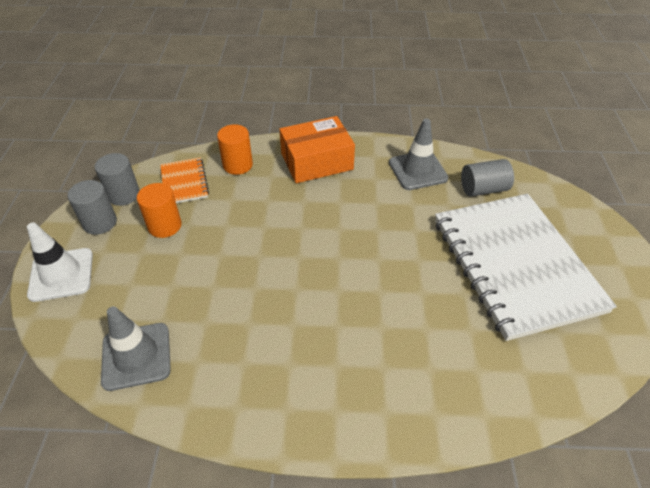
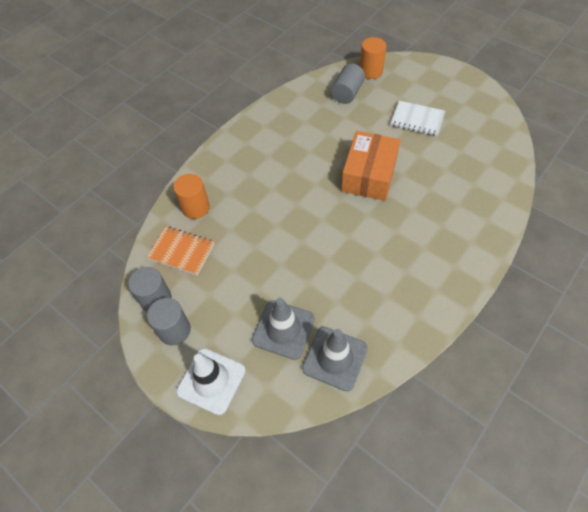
camera: 50 degrees left, 10 degrees up
orange cylinder [137,183,182,238] -> orange cylinder moved to [360,37,387,79]
orange box [279,116,355,183] -> orange box moved to [341,131,400,201]
grey traffic cone [389,118,448,190] -> grey traffic cone moved to [252,298,315,360]
white notebook [435,194,617,341] -> white notebook [390,101,445,136], size x0.43

